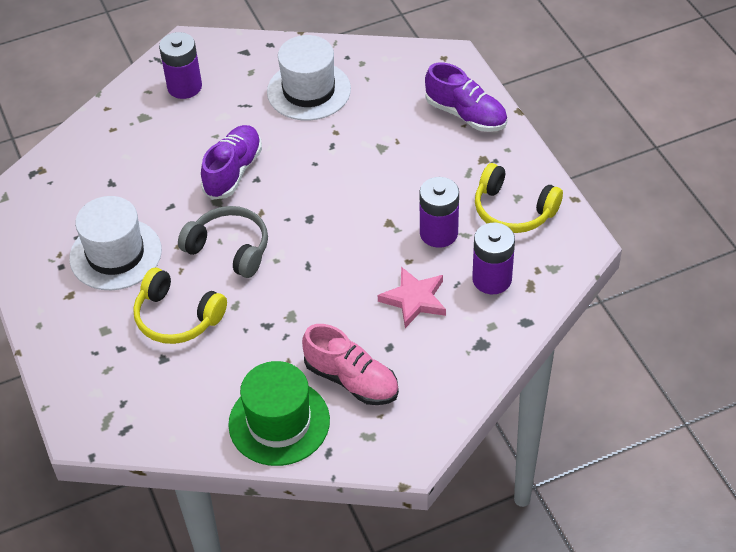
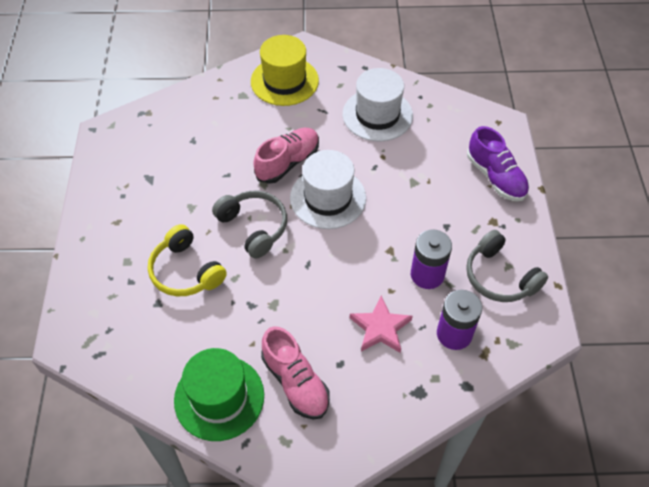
camera: 20 degrees right, 5 degrees up
white hat [69,196,162,290] -> white hat moved to [290,150,366,229]
purple battery [159,32,202,99] -> yellow hat [251,35,319,106]
purple shoe [201,125,262,200] -> pink shoe [253,128,319,184]
yellow headphones [475,163,563,233] -> grey headphones [466,230,548,302]

